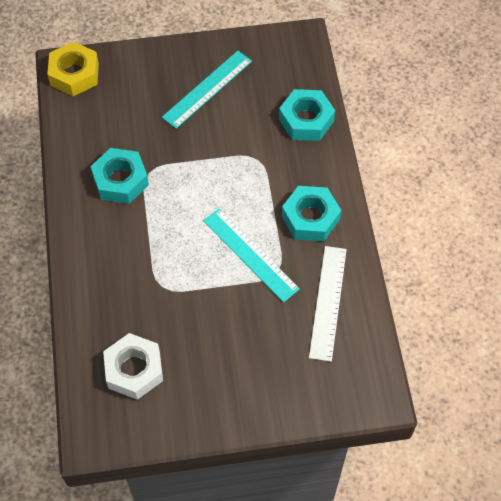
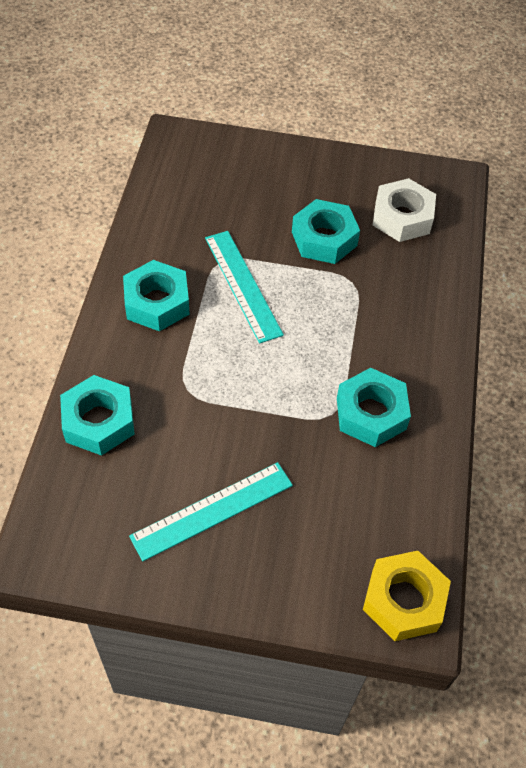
camera: 165 degrees left, 5 degrees down
white ruler [309,246,347,362] -> none
none -> turquoise nut [292,199,360,264]

